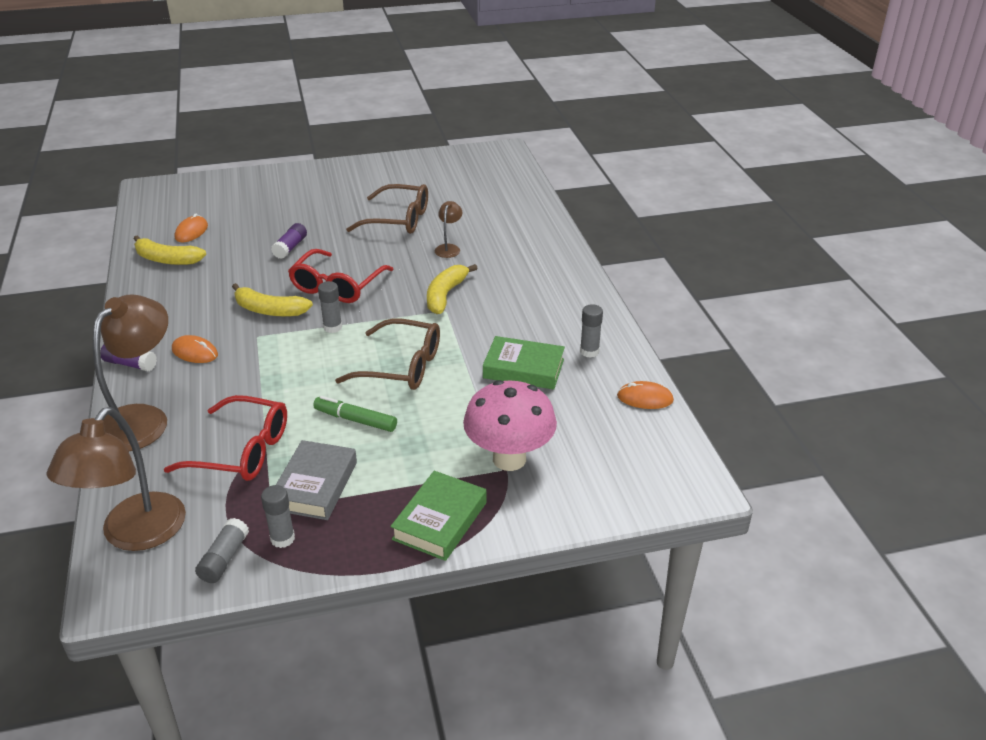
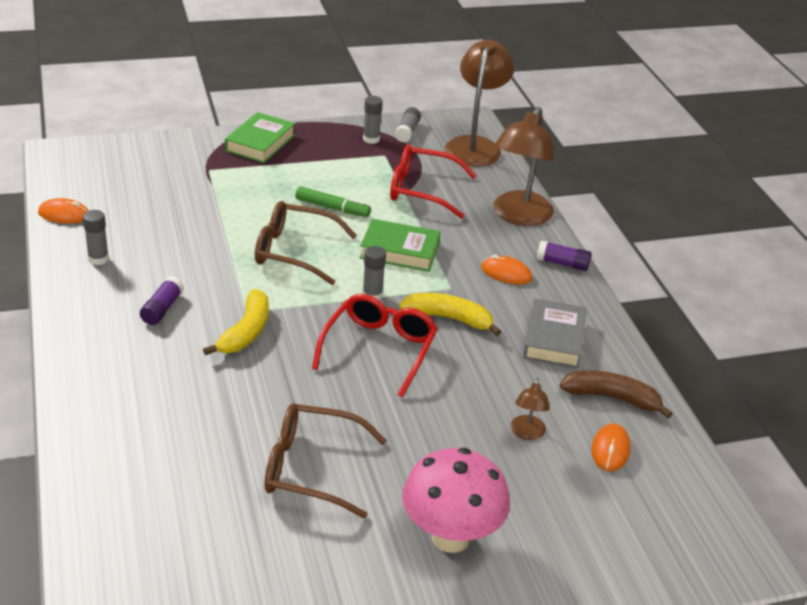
camera: 175 degrees right, 0 degrees up
yellow banana [134,236,206,265] -> brown banana [560,370,673,419]
purple glue stick [271,223,307,259] -> purple glue stick moved to [140,276,184,325]
grey book [276,440,357,520] -> grey book moved to [523,298,587,368]
brown lamp [435,201,462,258] -> brown lamp moved to [511,378,550,440]
pink mushroom [463,380,557,471] -> pink mushroom moved to [402,448,510,553]
green book [483,336,565,390] -> green book moved to [360,219,440,272]

